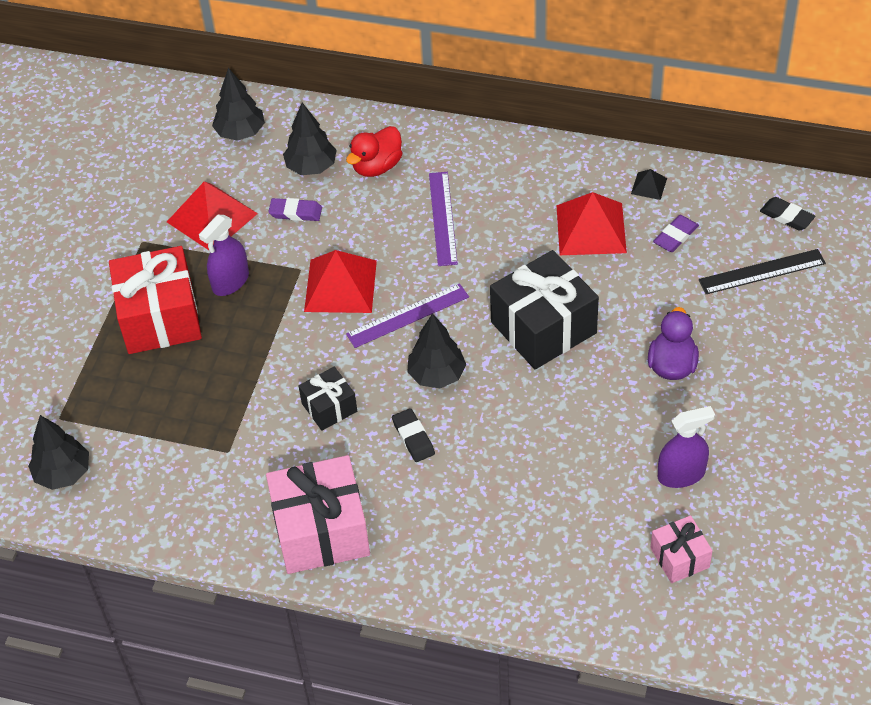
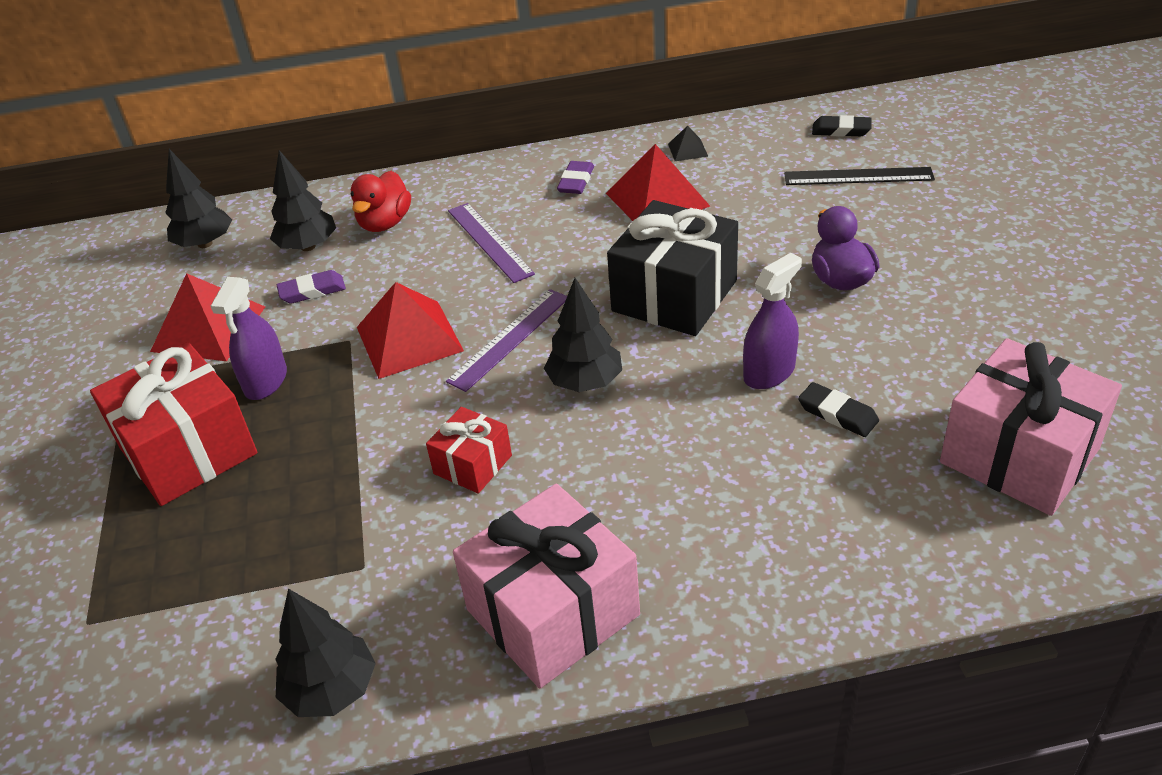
camera: 25 degrees left, 10 degrees down
black tree [28,415,89,490] -> black tree moved to [275,589,376,717]
black gift [299,367,357,431] -> red gift [426,407,512,494]
black eraser [392,408,435,462] -> black eraser moved to [798,382,879,437]
pink gift [651,515,713,583] -> pink gift [940,338,1122,516], size x1.91
purple eraser [653,215,699,252] -> purple eraser moved to [557,161,594,194]
purple spray bottle [658,406,715,488] -> purple spray bottle moved to [743,253,802,389]
black ruler [699,249,826,294] -> black ruler turned 45 degrees clockwise [784,167,935,185]

